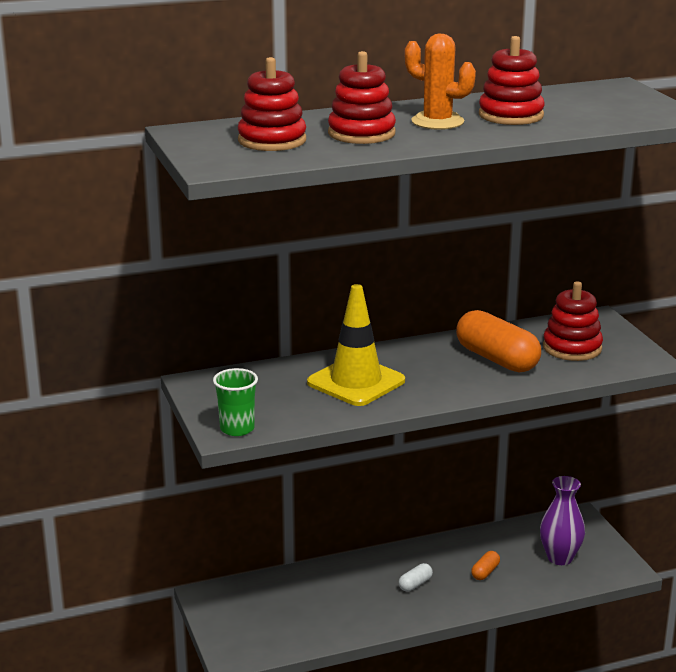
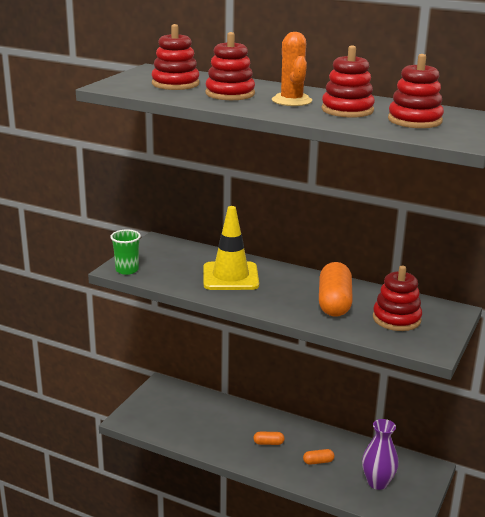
camera: 45 degrees right, 0 degrees up
white capsule [399,563,433,591] -> orange capsule [254,432,285,445]
none -> red stacking toy [388,54,444,128]

